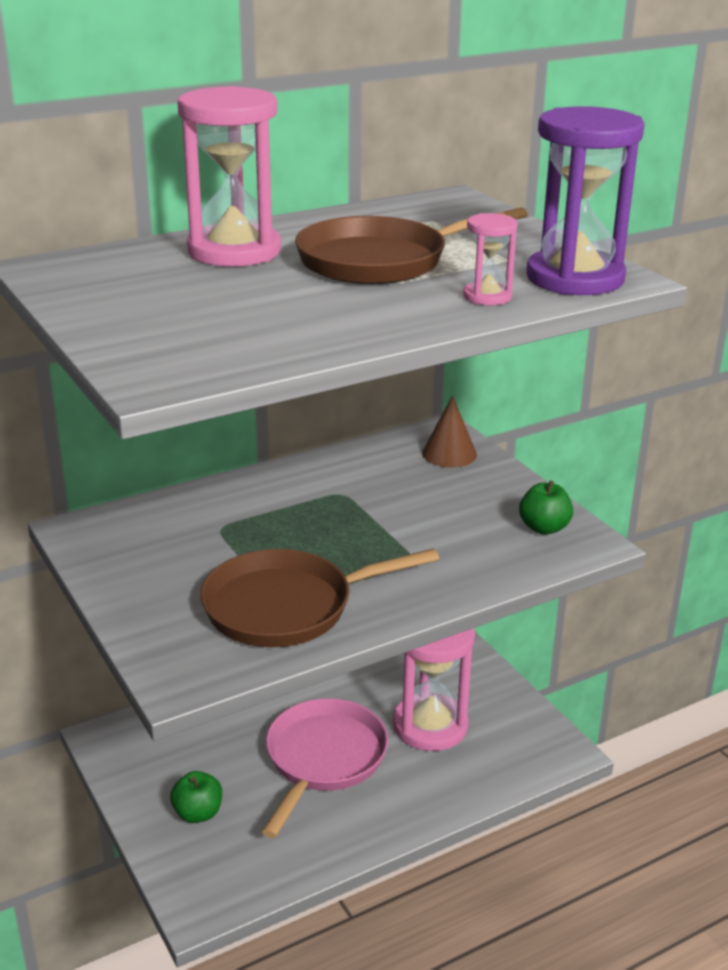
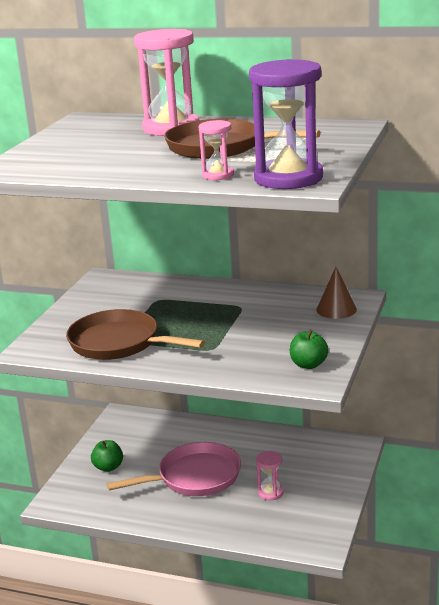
camera: 50 degrees right, 5 degrees down
pink hourglass [393,628,475,751] -> pink hourglass [256,451,284,500], size x0.48

